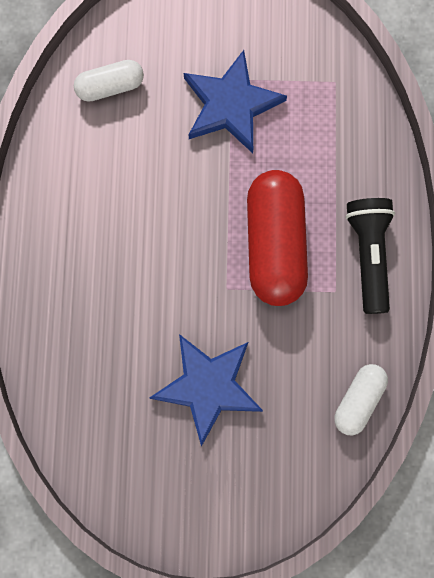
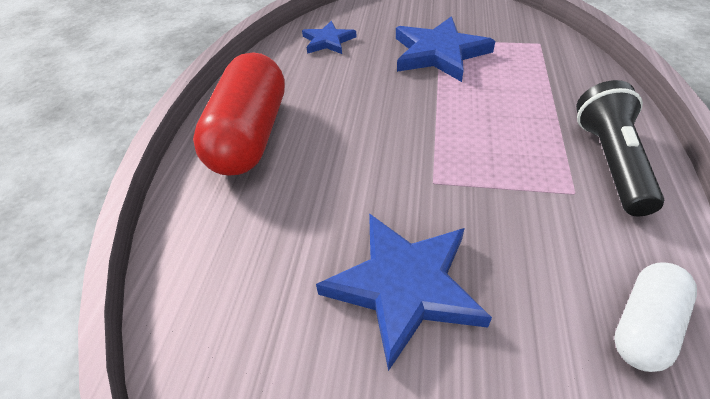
camera: 10 degrees right, 30 degrees down
white capsule [74,60,144,102] -> blue star [302,21,356,54]
red capsule [247,170,308,306] -> red capsule moved to [193,52,285,175]

